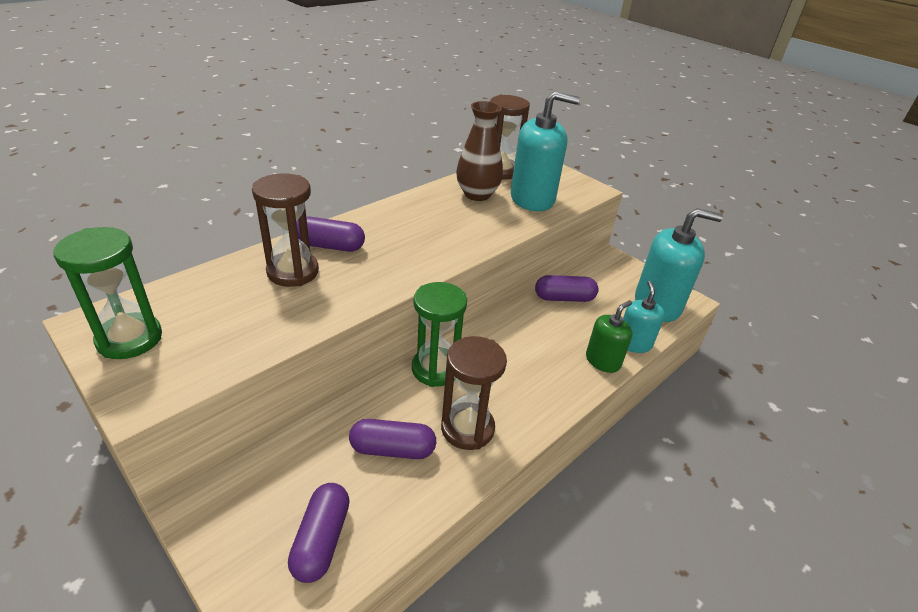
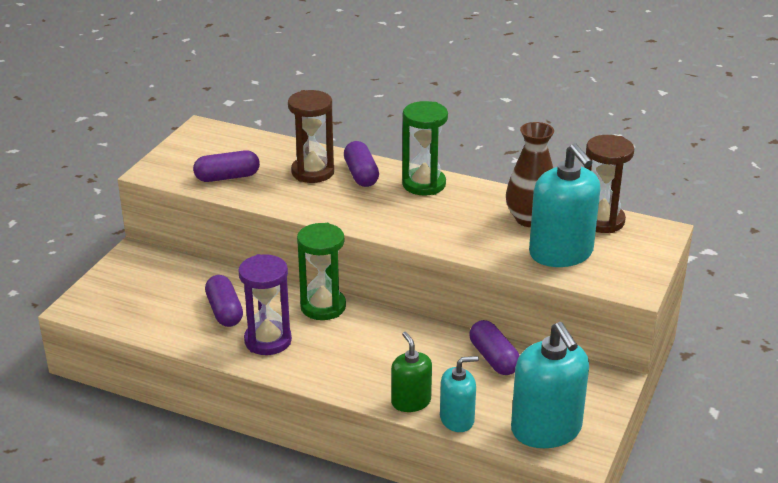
camera: 70 degrees right, 5 degrees down
green hourglass [54,227,162,359] -> green hourglass moved to [402,101,448,196]
purple capsule [288,483,350,583] -> purple capsule moved to [193,150,260,182]
brown hourglass [441,336,507,450] -> purple hourglass [238,254,292,355]
green soap dispenser [586,300,632,373] -> green soap dispenser turned 135 degrees counterclockwise [391,332,432,412]

